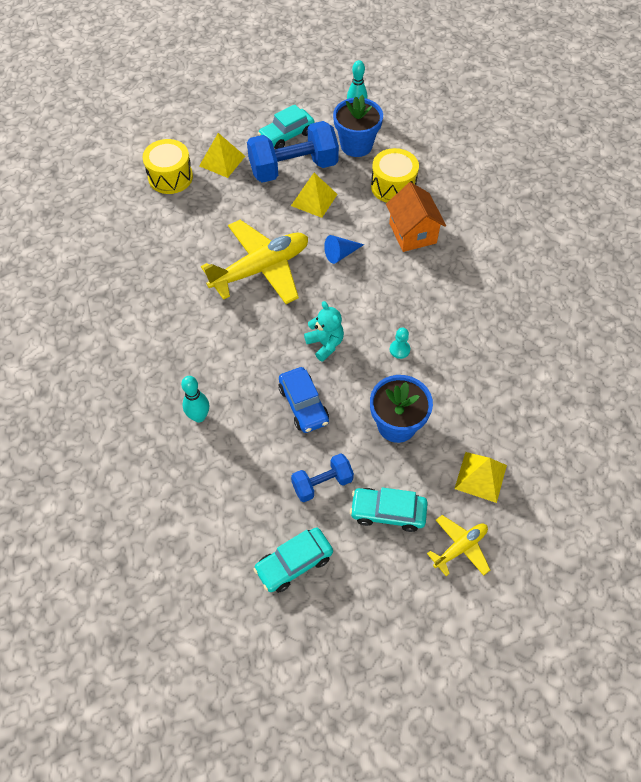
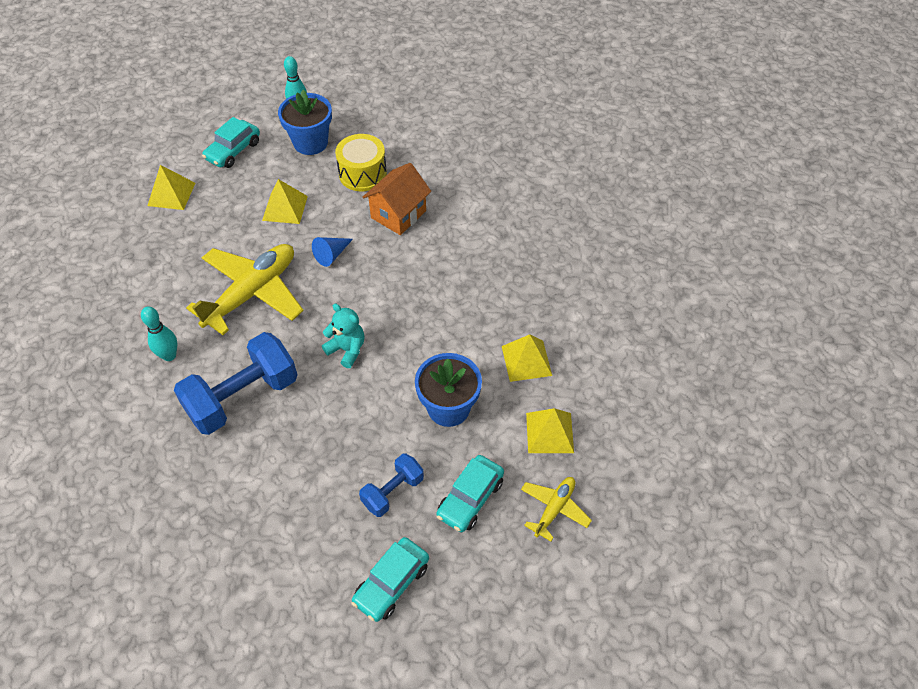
camera: 20 degrees left, 5 degrees down
yellow drum [142,139,193,194] -> none
turquoise bowling pin [181,376,209,422] -> turquoise bowling pin moved to [141,307,177,361]
blue dumbbell [247,121,339,183] -> blue dumbbell moved to [174,332,297,435]
blue car [279,367,329,433] -> none
turquoise car [350,487,428,532] -> turquoise car turned 45 degrees counterclockwise [437,455,504,532]
orange house [386,182,446,252] -> orange house turned 75 degrees clockwise [363,163,431,235]
turquoise pawn [390,328,410,359] -> none
none -> yellow pyramid [502,334,552,382]

